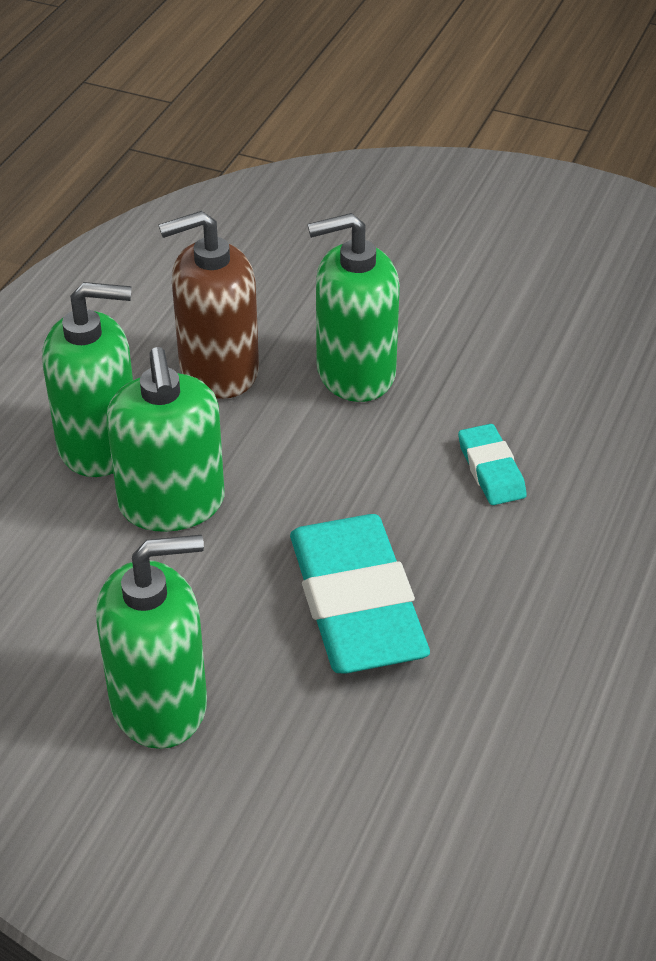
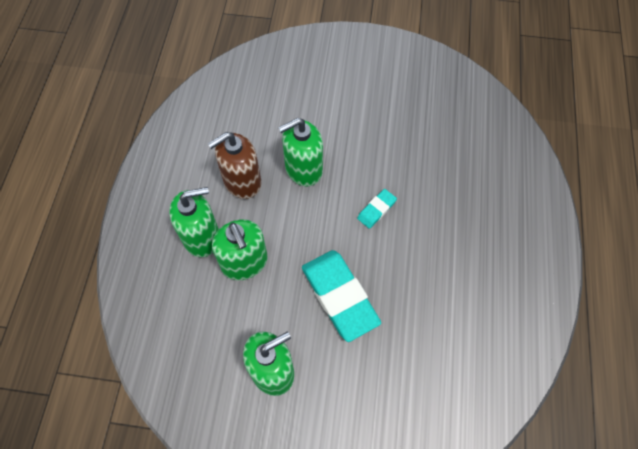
camera: 15 degrees left, 20 degrees up
turquoise eraser [458,424,527,505] -> turquoise eraser turned 75 degrees clockwise [357,189,397,229]

